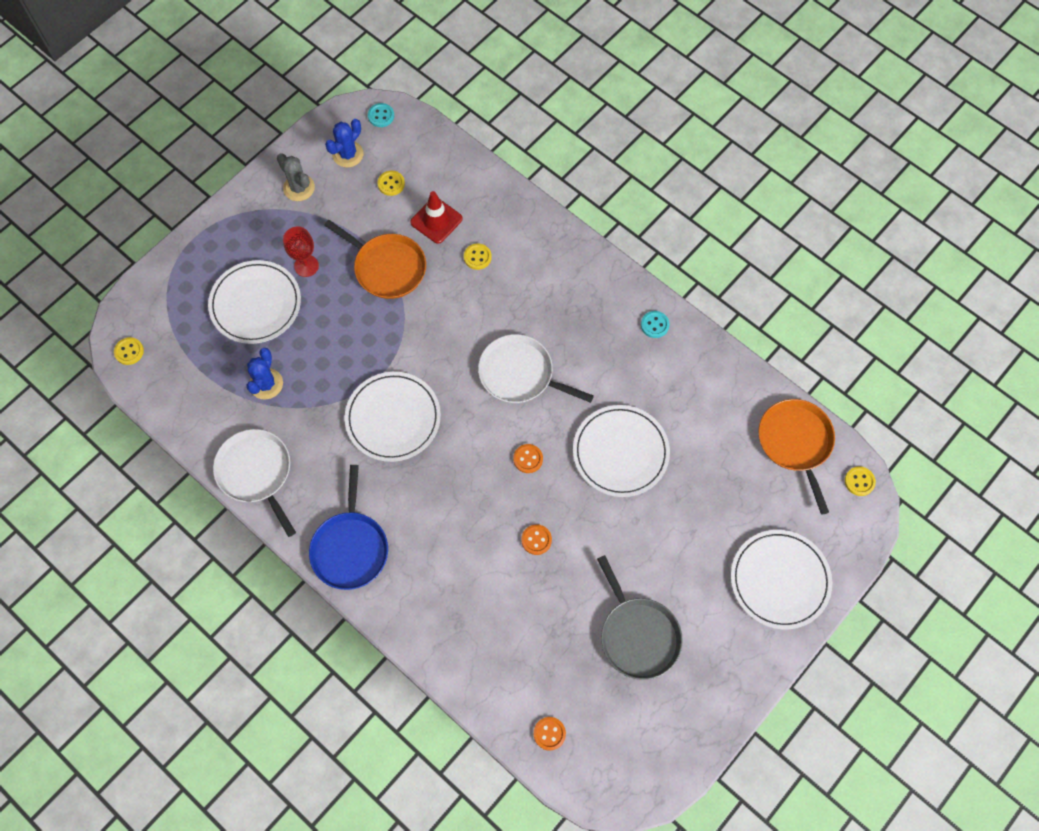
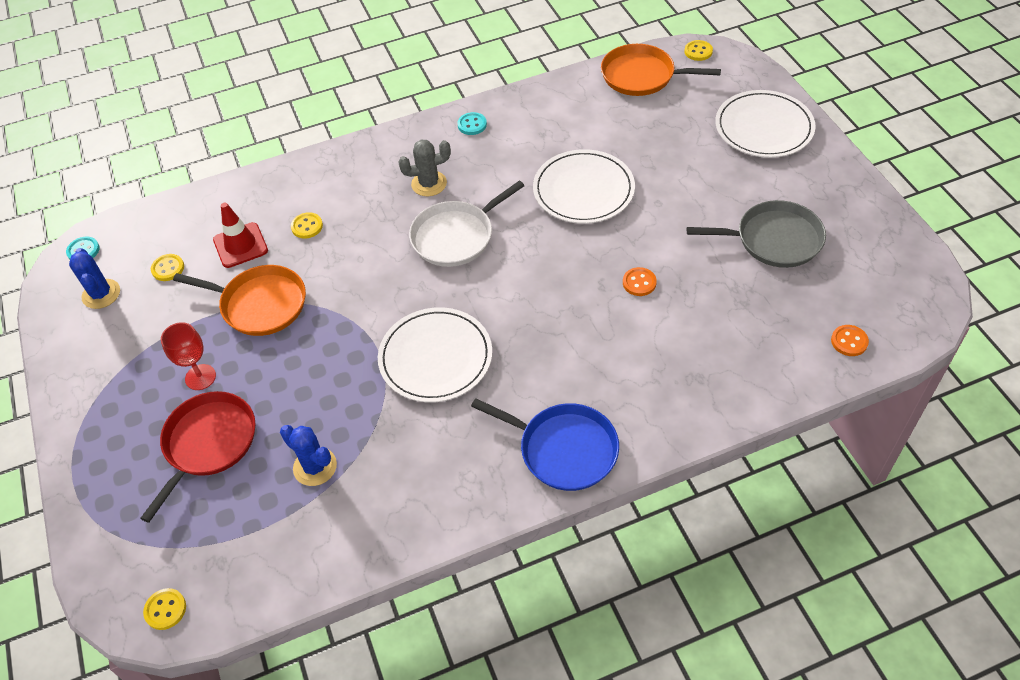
camera: 60 degrees left, 15 degrees down
white plate [208,260,301,344] -> red pan [140,391,255,523]
white pan [213,429,296,537] -> none
grey cactus [277,153,315,201] -> grey cactus moved to [398,140,451,196]
orange pan [324,220,426,299] -> orange pan turned 45 degrees clockwise [173,265,306,336]
orange button [513,444,543,473] -> none

